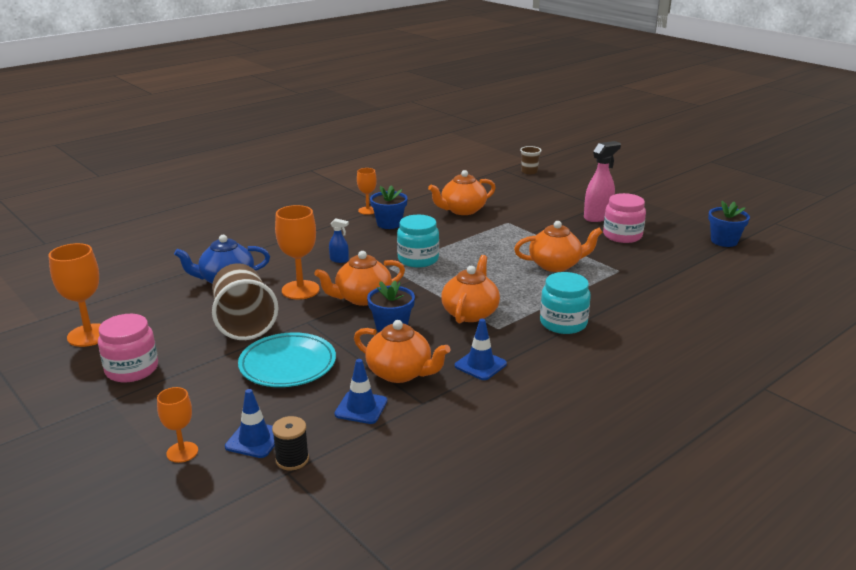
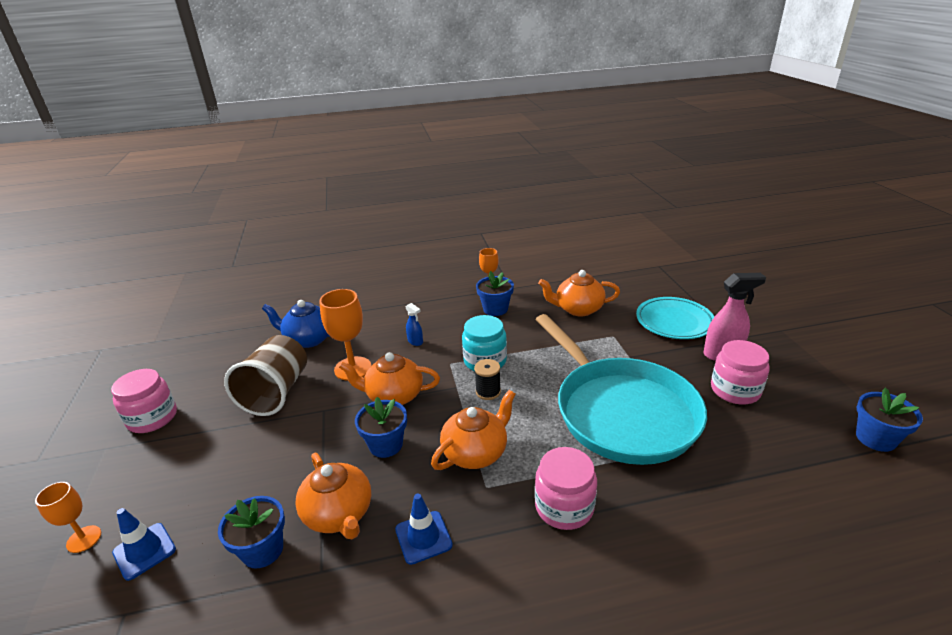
camera: 30 degrees right, 5 degrees up
orange goblet [48,243,101,347] -> none
turquoise plate [238,332,336,387] -> turquoise plate moved to [636,297,714,339]
black spool [272,416,309,471] -> black spool moved to [474,359,501,400]
blue traffic cone [334,359,387,424] -> blue flower pot [218,496,285,569]
orange teapot [514,221,603,272] -> turquoise pan [535,314,707,465]
brown cup [520,146,542,174] -> none
turquoise jar [540,272,591,334] -> pink jar [535,447,597,530]

